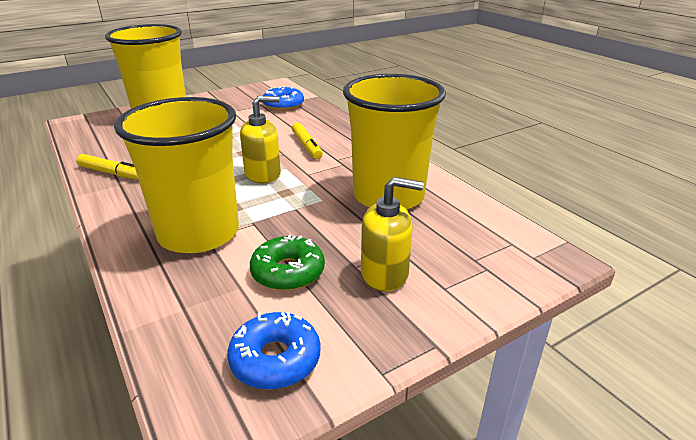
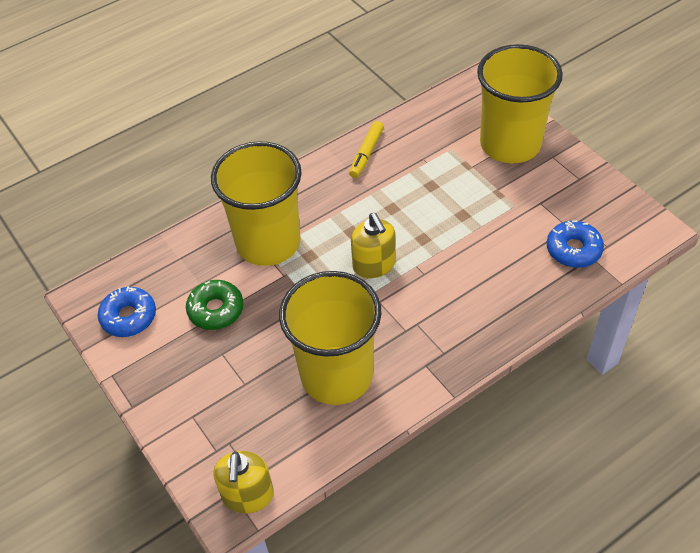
camera: 90 degrees right, 20 degrees up
yellow marker [292,123,323,159] -> none
yellow soap dispenser [361,177,424,291] -> yellow soap dispenser moved to [213,451,274,513]

